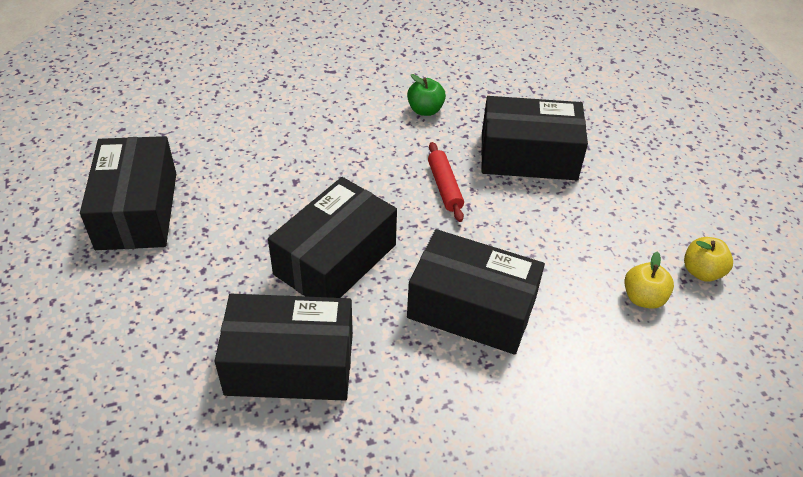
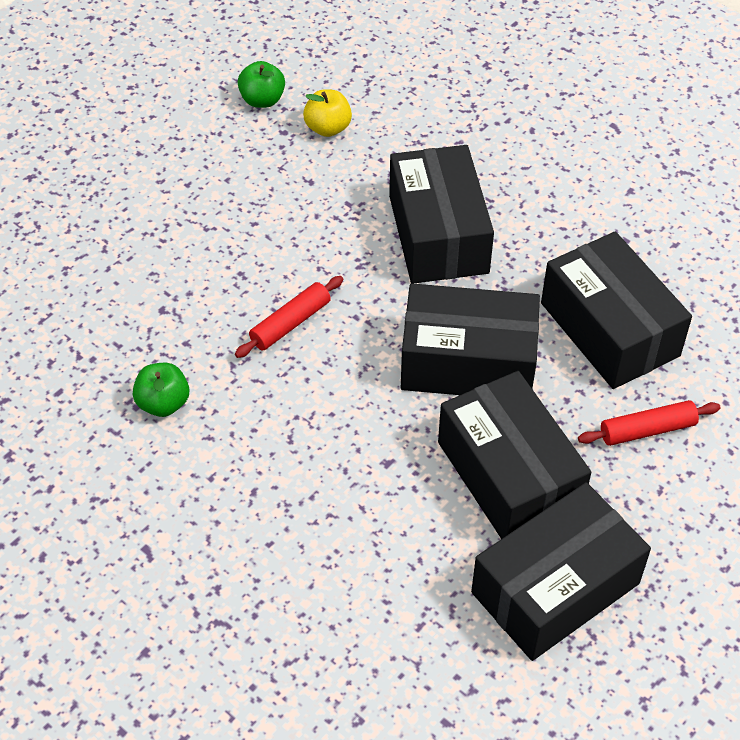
camera: 120 degrees left, 5 degrees up
black box [481,96,588,180] -> black box moved to [438,371,591,539]
yellow apple [684,237,733,282] -> green apple [238,61,285,108]
none -> red rolling pin [578,400,721,446]

